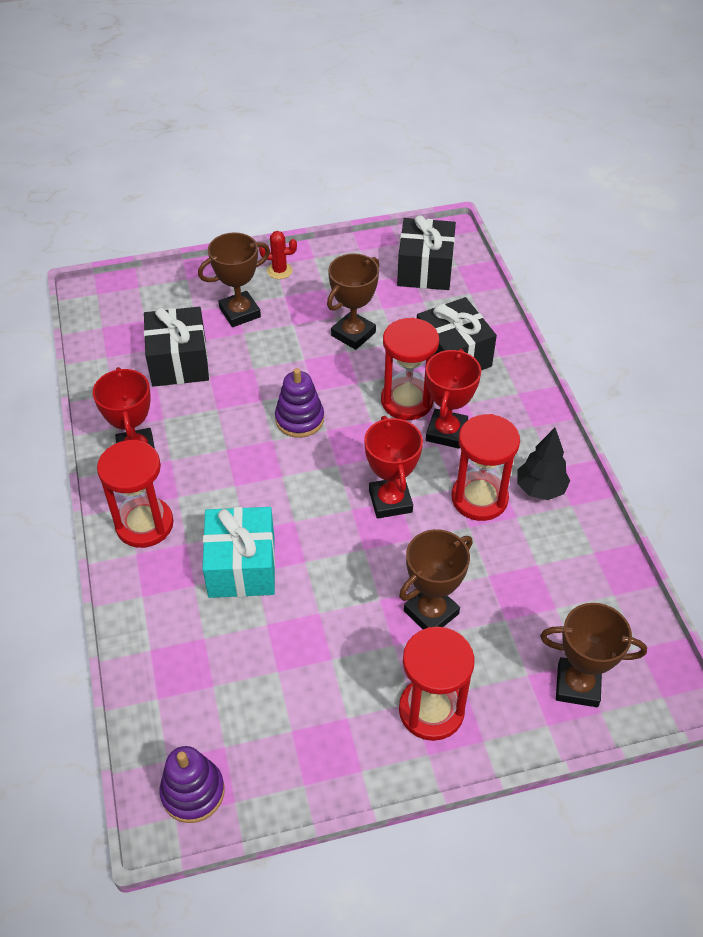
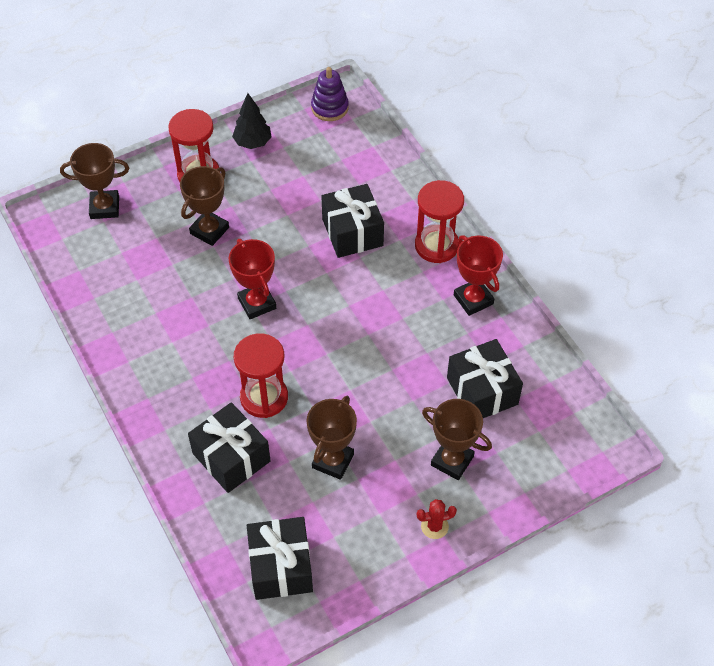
camera: 165 degrees right, 5 degrees up
brown trophy [198,232,270,327] -> brown trophy turned 75 degrees clockwise [422,399,492,480]
turquoise gift [202,507,275,598] -> black gift [321,184,384,258]
purple stacking toy [275,368,324,438] -> none
red trophy [426,349,481,449] -> none
red hourglass [452,414,520,521] -> none
black tree [517,428,570,500] -> black tree moved to [232,93,272,149]

